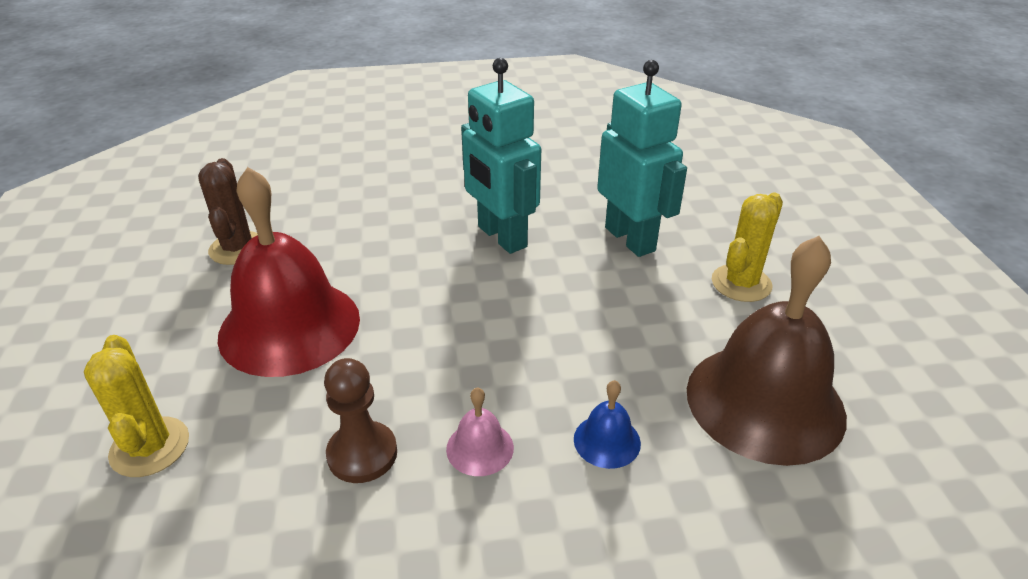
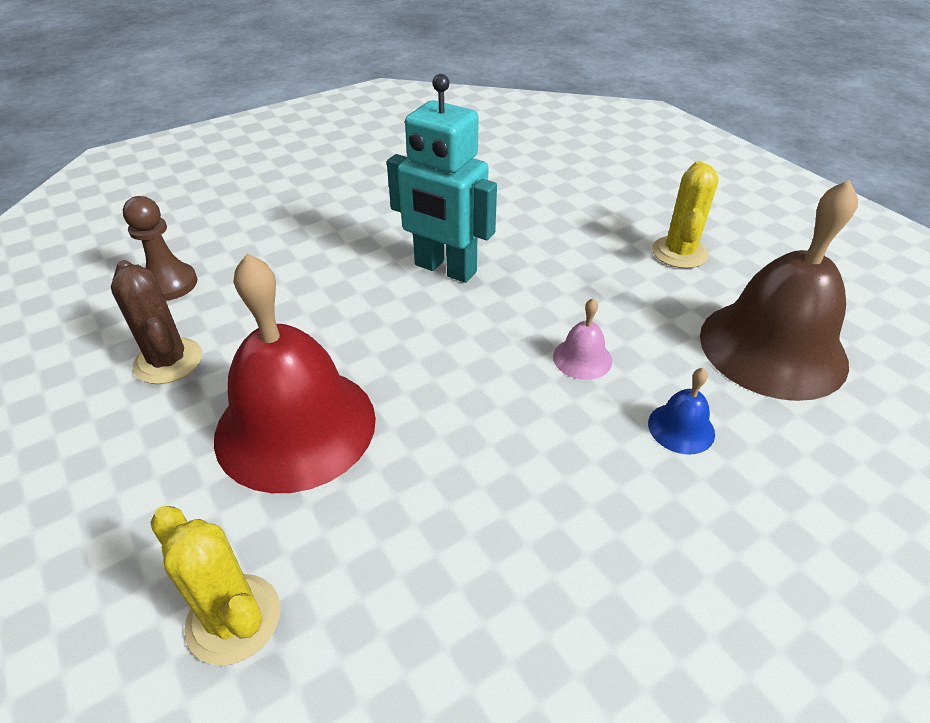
camera: 25 degrees left, 5 degrees up
brown pawn [324,358,397,483] -> brown pawn moved to [123,196,197,301]
pink bell [446,387,514,476] -> pink bell moved to [553,298,612,380]
turquoise robot [597,60,687,257] -> none

